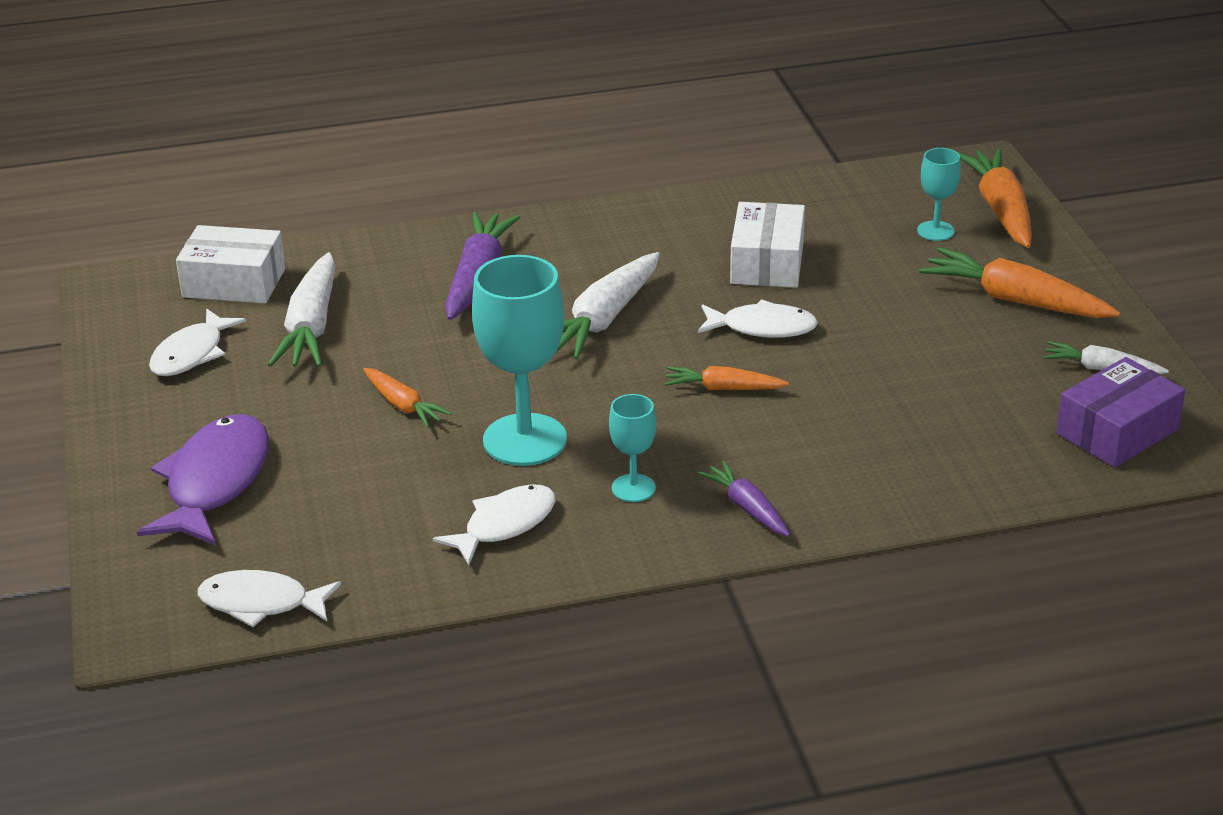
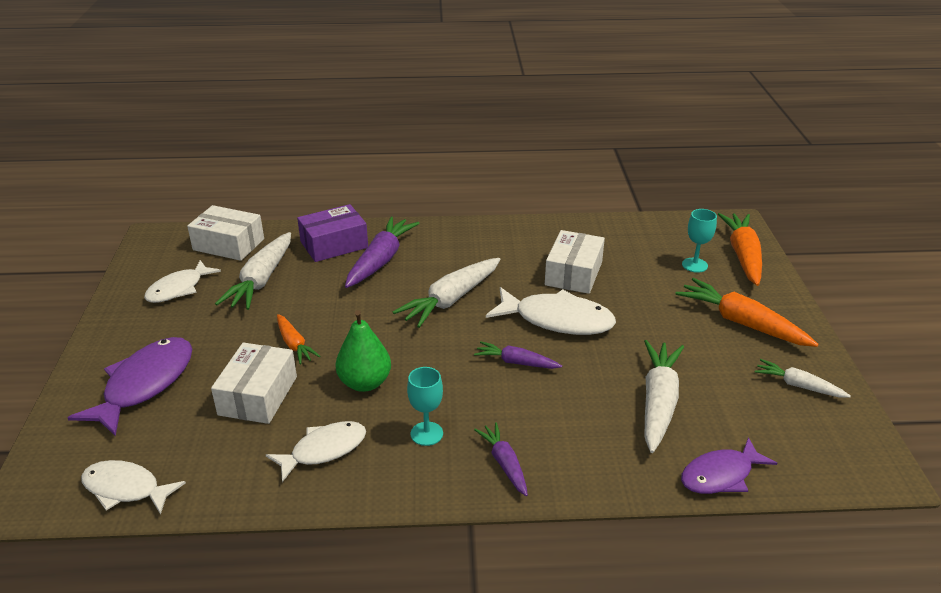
camera: 10 degrees right, 0 degrees up
turquoise goblet [472,255,567,466] -> green pear [335,310,391,392]
orange carrot [664,366,789,390] -> purple carrot [474,341,562,369]
white fish [698,299,818,338] -> white fish [486,287,616,335], size x1.52
purple box [1056,357,1185,467] -> purple box moved to [297,204,368,262]
none -> white box [211,343,297,424]
none -> white carrot [644,340,684,453]
none -> purple fish [681,437,777,494]

